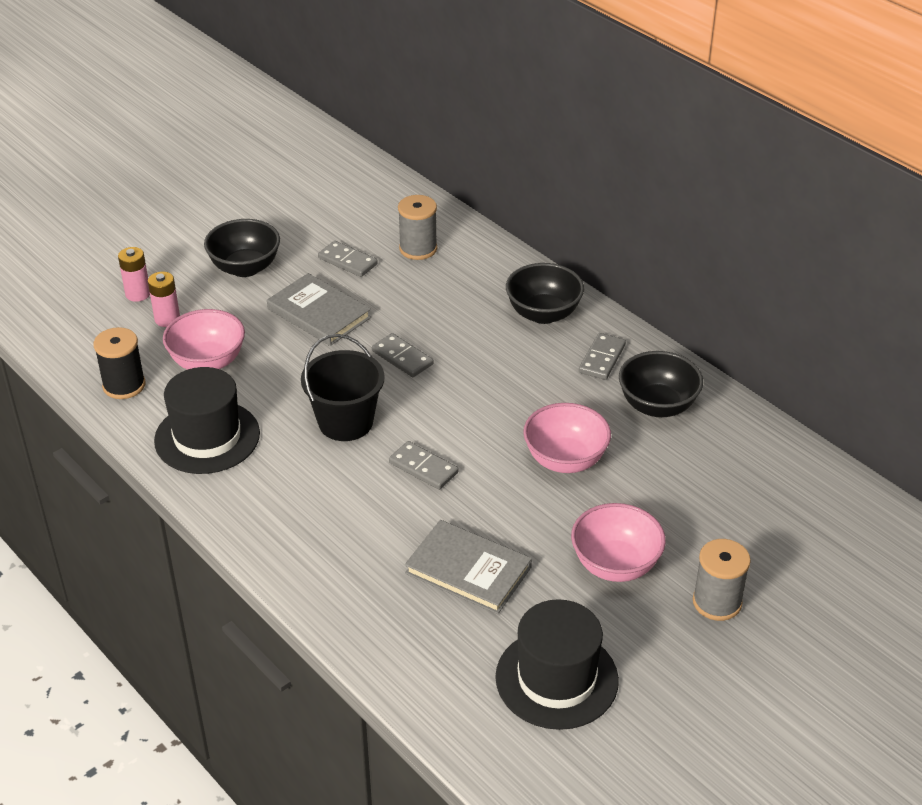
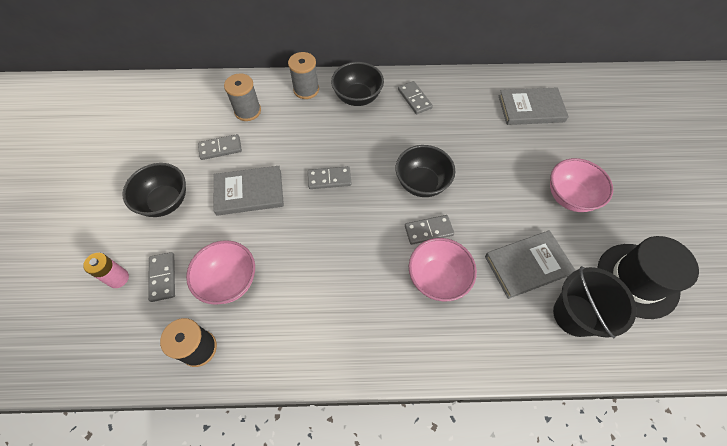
camera: 50 degrees left, 20 degrees up
pink battery [148,272,180,327] -> grey domino [148,252,175,302]
black hat [154,367,260,474] -> none
black bucket [301,334,385,441] -> black bucket moved to [553,266,636,339]
pink bowl [523,403,611,473] -> pink bowl moved to [409,238,477,301]
black bowl [619,351,703,417] -> black bowl moved to [395,145,455,197]
grey spool [693,539,751,621] -> grey spool moved to [288,52,319,99]
none -> grey book [499,87,569,125]

